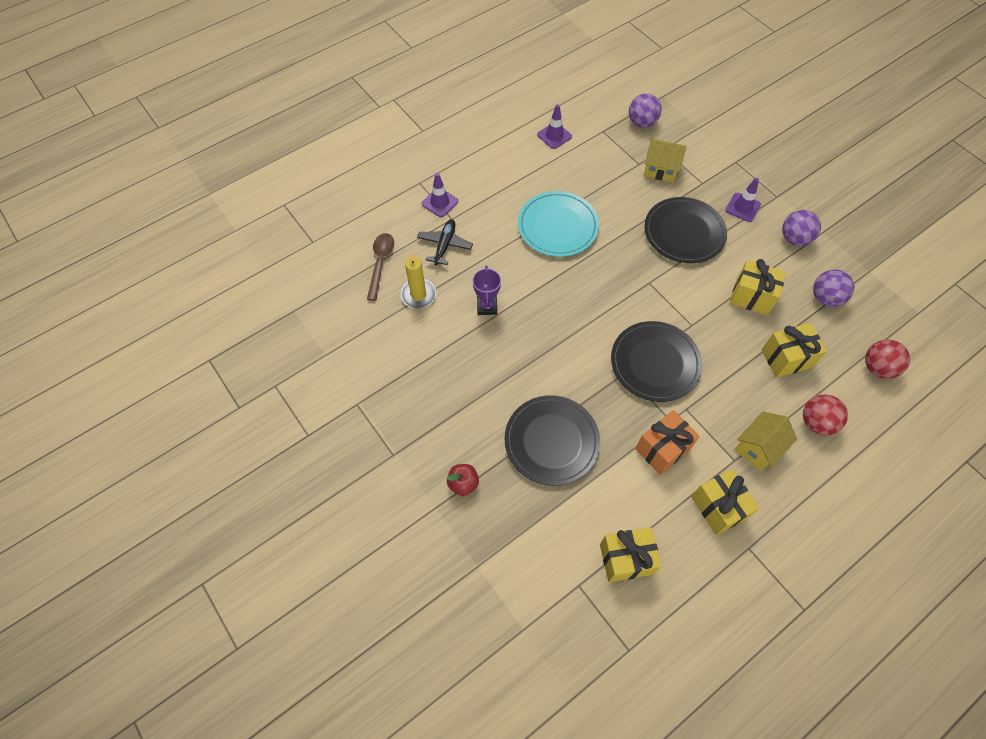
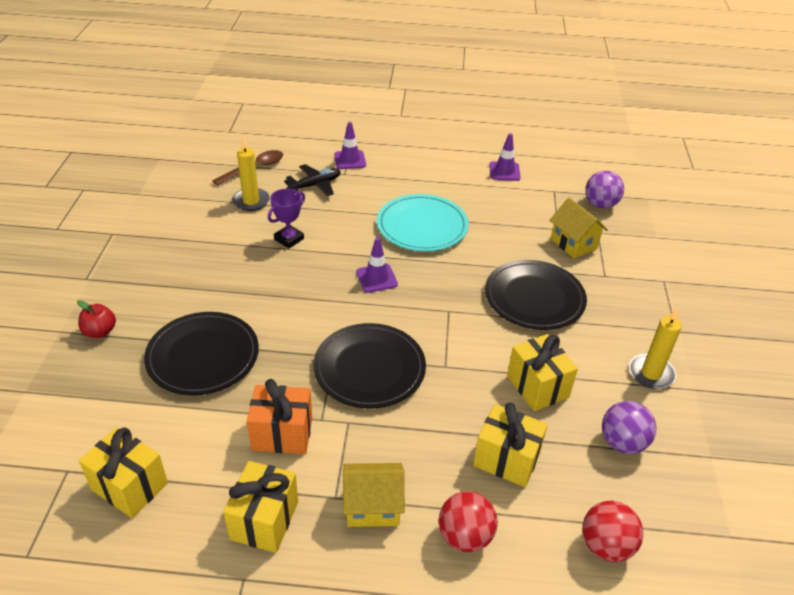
camera: 40 degrees right, 20 degrees down
purple traffic cone [726,178,761,222] -> purple traffic cone moved to [356,237,398,293]
purple ball [782,210,821,246] -> yellow candle [629,307,682,389]

